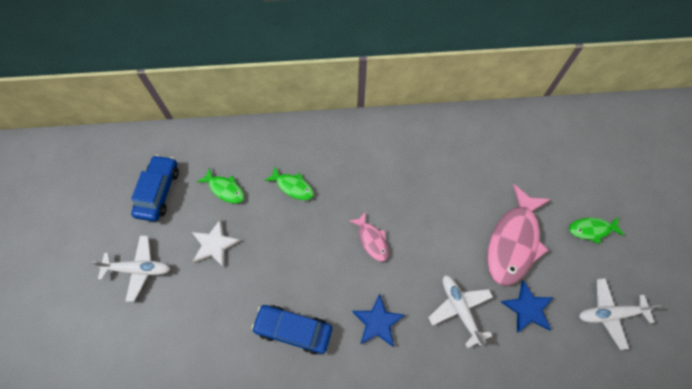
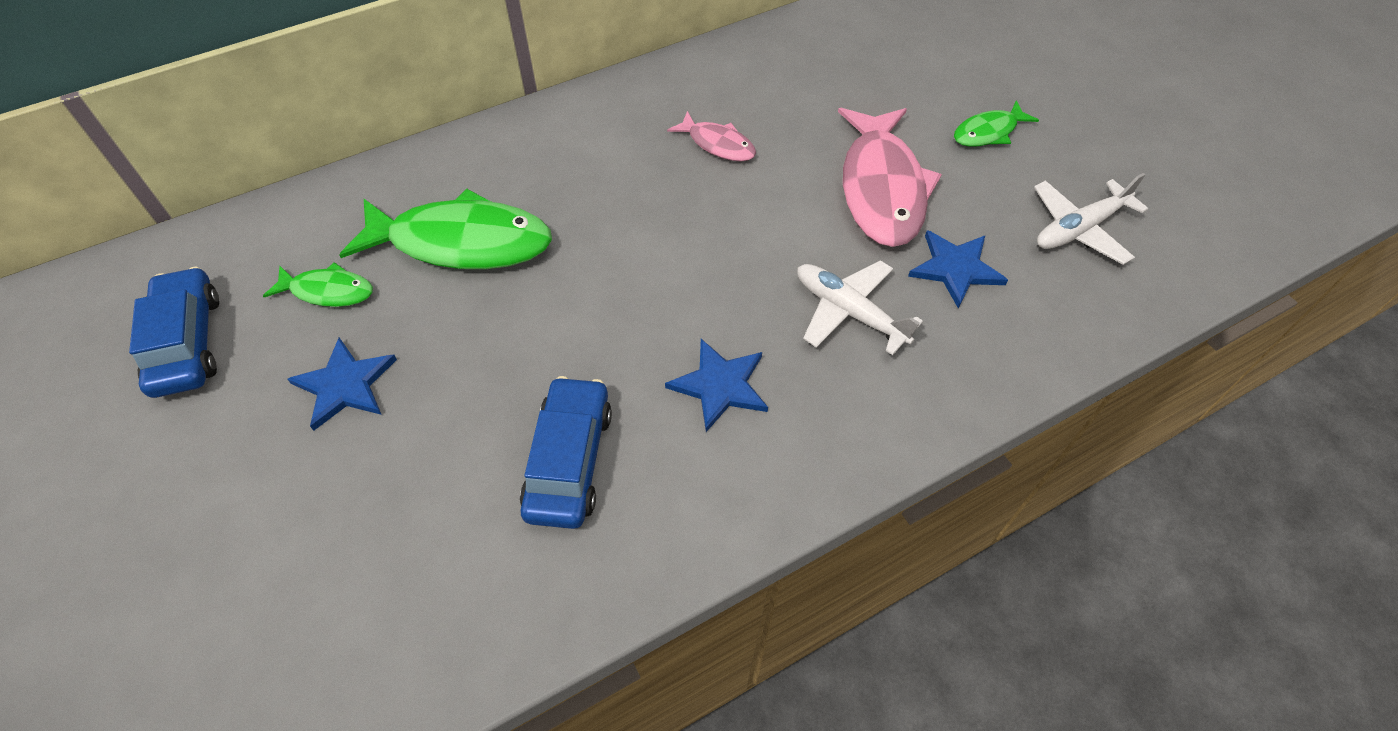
camera: 25 degrees left, 10 degrees down
white plane [91,236,170,302] -> none
white star [192,219,241,267] -> blue star [288,337,397,431]
blue car [251,305,332,355] -> blue car turned 105 degrees clockwise [520,376,612,529]
green fish [264,167,314,200] -> green fish [339,189,552,269], size x1.99
pink fish [349,211,389,262] -> pink fish moved to [667,111,756,162]

